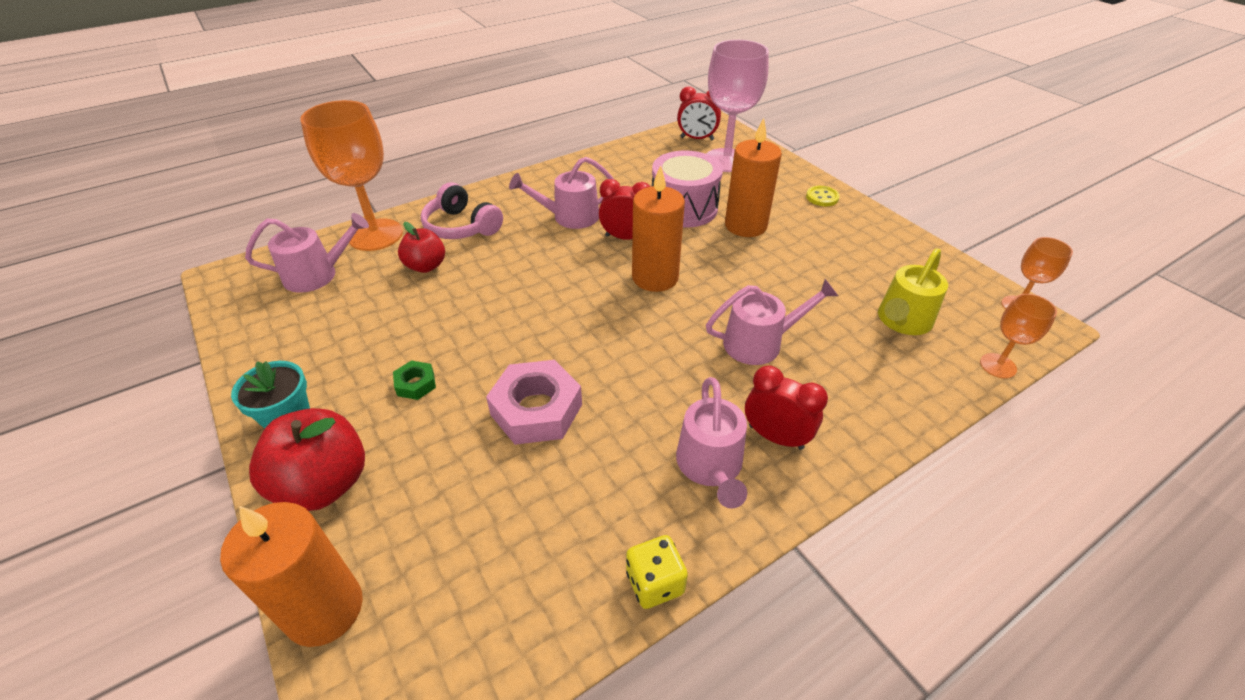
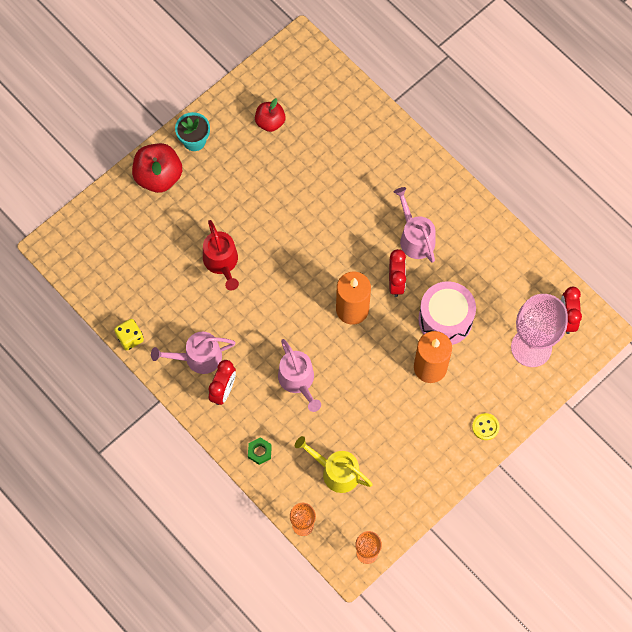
camera: 80 degrees right, 25 degrees up
orange candle [220,502,363,647] -> none
pink watering can [245,213,369,293] -> none
orange goblet [300,100,403,251] -> none
green nut [393,360,436,400] -> green nut moved to [248,437,272,465]
red apple [398,222,445,273] -> red apple moved to [255,98,286,132]
pink headphones [421,182,503,239] -> none
pink nut [486,360,582,445] -> red watering can [203,220,239,291]

